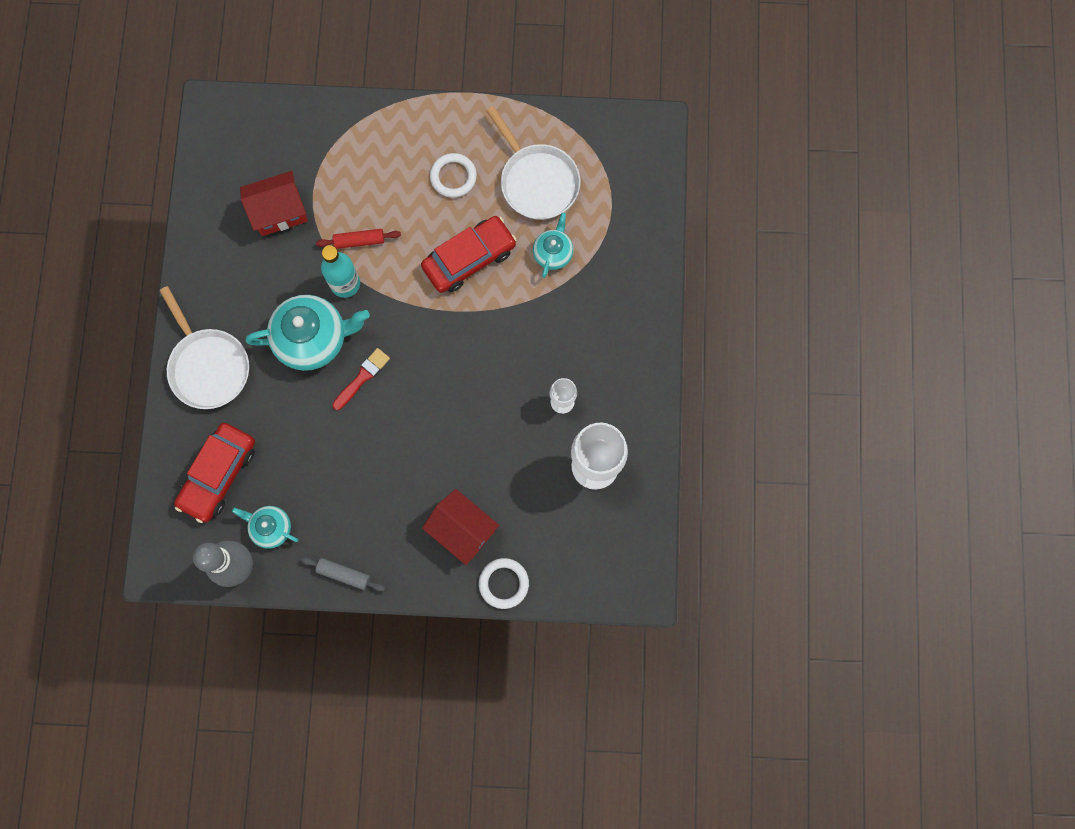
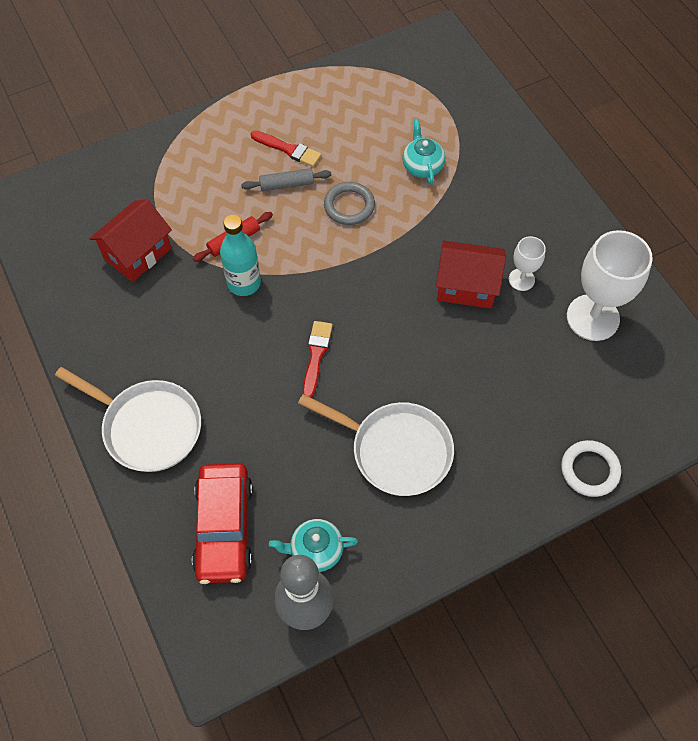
camera: 30 degrees left, 15 degrees down
turquoise teapot [246,295,370,371] -> none
grey rolling pin [300,556,385,592] -> grey rolling pin moved to [241,168,331,191]
red car [421,216,517,293] -> grey ring [324,182,375,225]
red house [422,489,499,565] -> red house moved to [436,240,506,309]
white ring [430,153,477,198] -> red brush [251,130,321,167]
white pan [486,106,580,220] -> white pan moved to [298,394,454,496]

